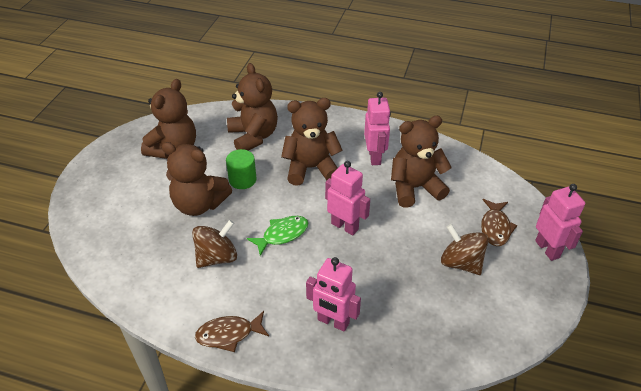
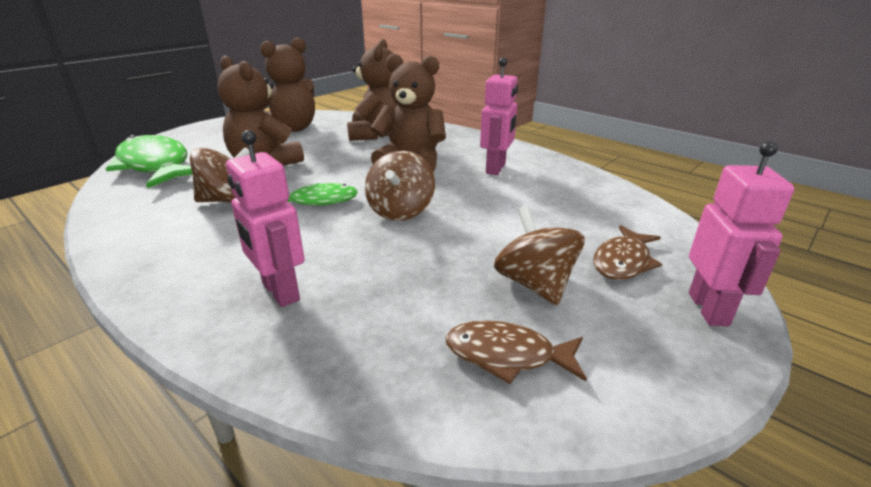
camera: 25 degrees right, 15 degrees down
brown fish [195,311,269,352] -> brown fish moved to [446,321,587,384]
green cylinder [226,149,257,189] -> none
pink robot [325,161,370,235] -> brown spinning top [365,151,435,221]
brown teddy bear [391,116,452,207] -> none
none -> green fish [106,135,192,188]

